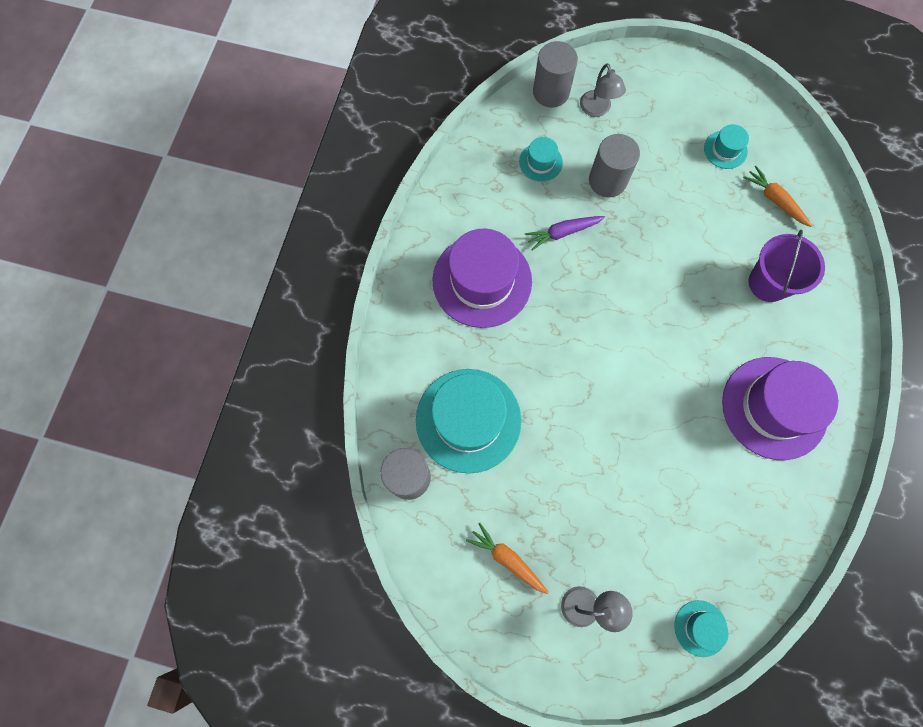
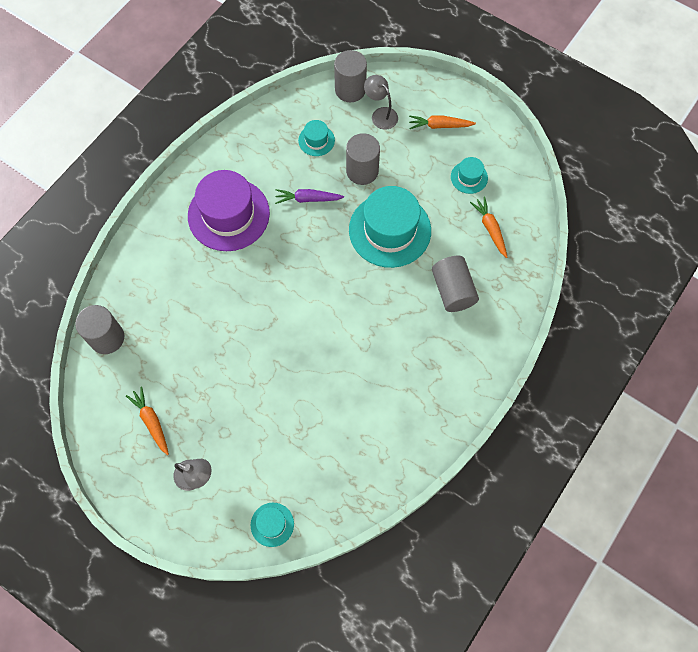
camera: 20 degrees right, 5 degrees down
turquoise hat [416,369,522,473] -> turquoise hat moved to [349,186,431,268]
grey lamp [580,63,626,117] -> grey lamp turned 135 degrees clockwise [364,75,398,130]
purple hat [722,357,838,460] -> none
purple bucket [748,230,825,302] -> grey cylinder [432,256,479,312]
none -> orange carrot [409,115,476,129]

